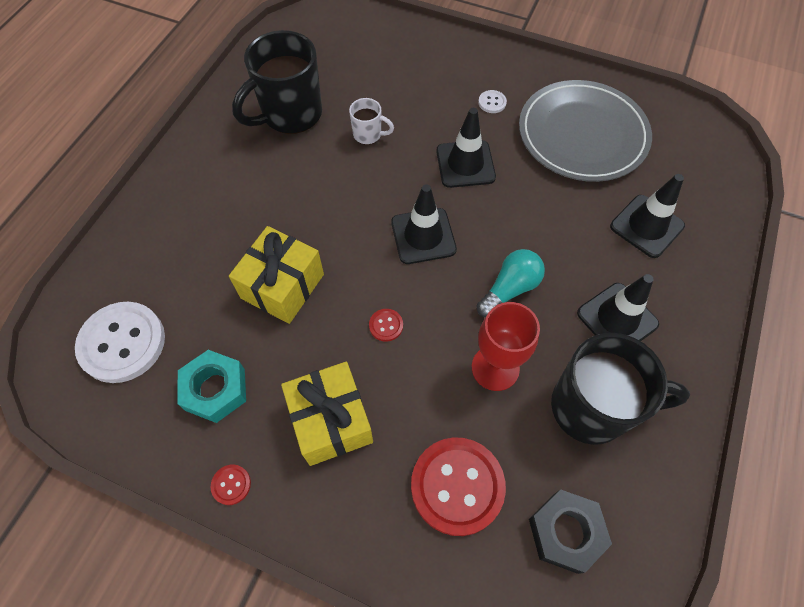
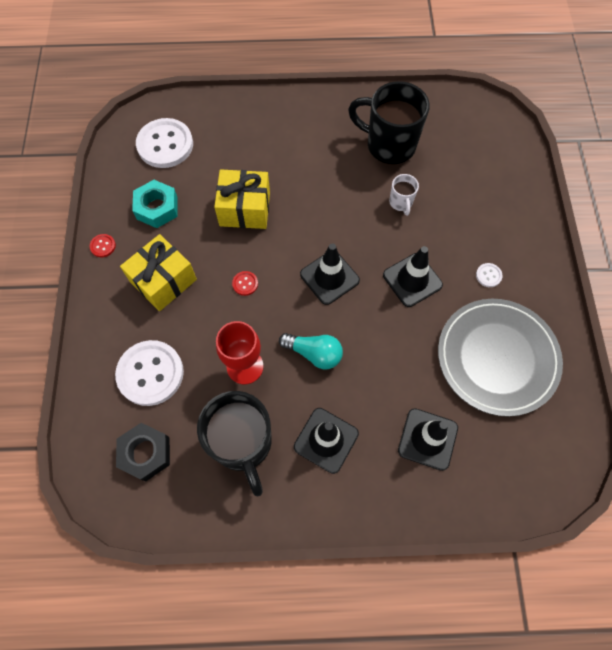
camera: 65 degrees right, 5 degrees up
red button [411,437,506,536] -> white button [115,340,184,406]

